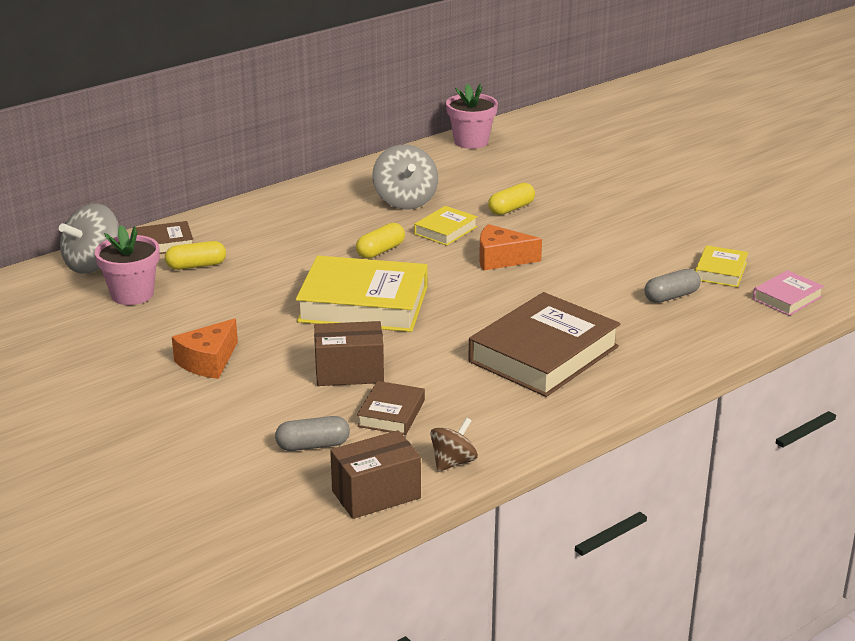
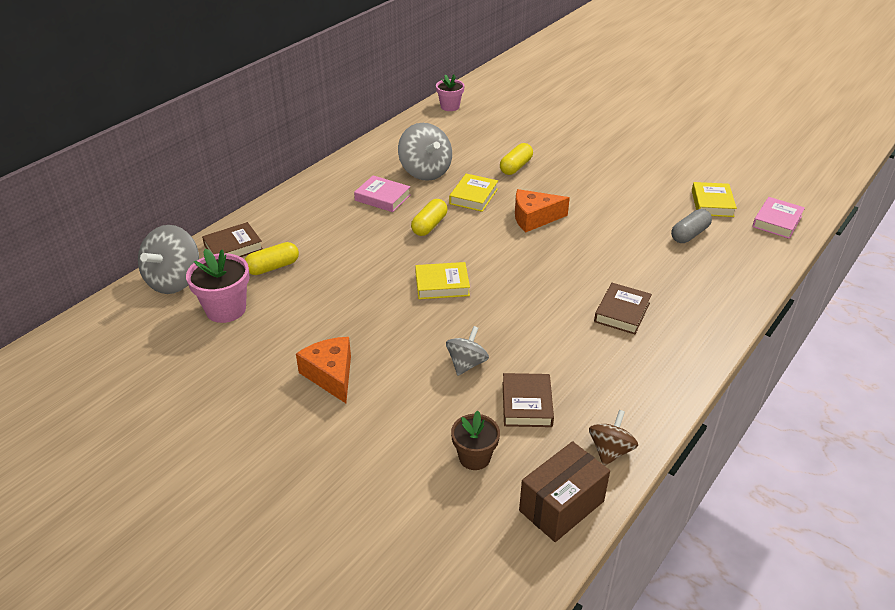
camera: 15 degrees left, 10 degrees up
orange cheese [172,318,238,379] -> orange cheese turned 135 degrees clockwise [296,337,351,403]
grey capsule [275,416,350,451] -> brown flower pot [451,411,500,470]
yellow book [296,256,428,332] -> yellow book [415,262,470,299], size x0.49
brown box [314,321,384,386] -> grey spinning top [446,326,489,376]
pink flower pot [446,84,498,149] -> pink flower pot [436,75,465,111], size x0.67
brown book [468,292,621,397] -> brown book [594,283,652,334], size x0.49
none -> pink book [354,175,411,212]

